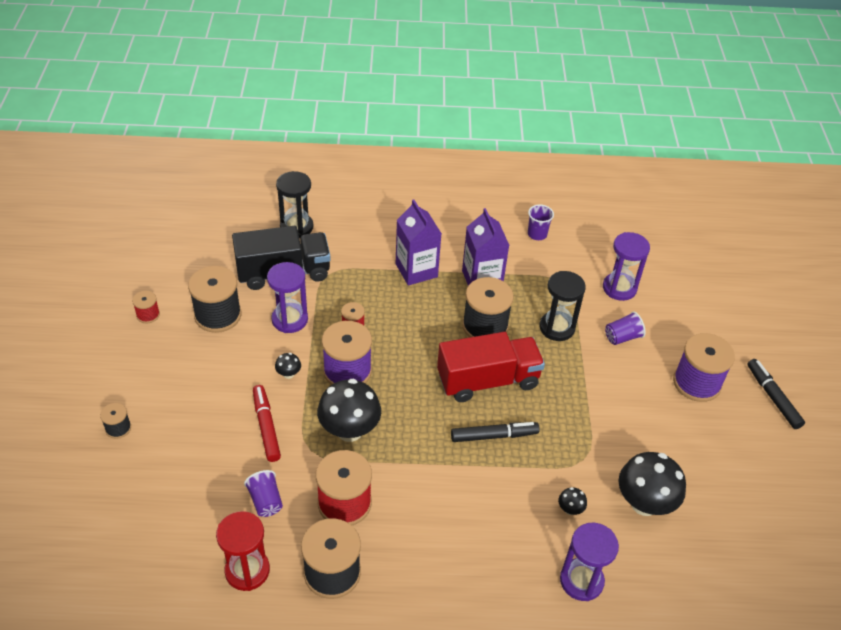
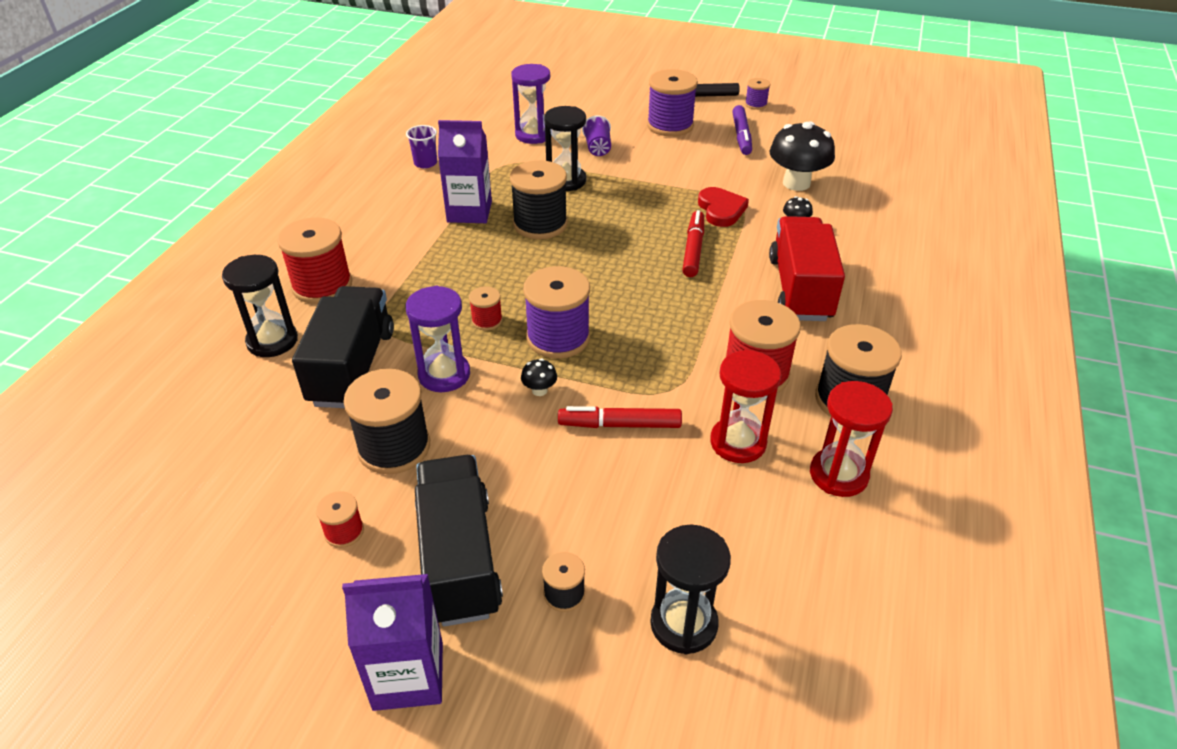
camera: 70 degrees left, 5 degrees down
purple cup [244,470,283,517] -> red hourglass [710,350,781,463]
black mushroom [317,379,381,442] -> none
purple carton [396,199,442,286] -> purple carton moved to [342,574,443,711]
red truck [437,332,545,402] -> red truck moved to [769,216,845,321]
black marker [451,422,540,442] -> red marker [682,210,704,277]
purple hourglass [560,523,619,601] -> none
none -> red spool [277,217,352,304]
none -> black truck [415,455,503,627]
none -> black hourglass [650,525,731,655]
none -> red heart [698,187,749,227]
none -> purple marker [732,105,752,155]
none -> purple spool [745,78,770,110]

